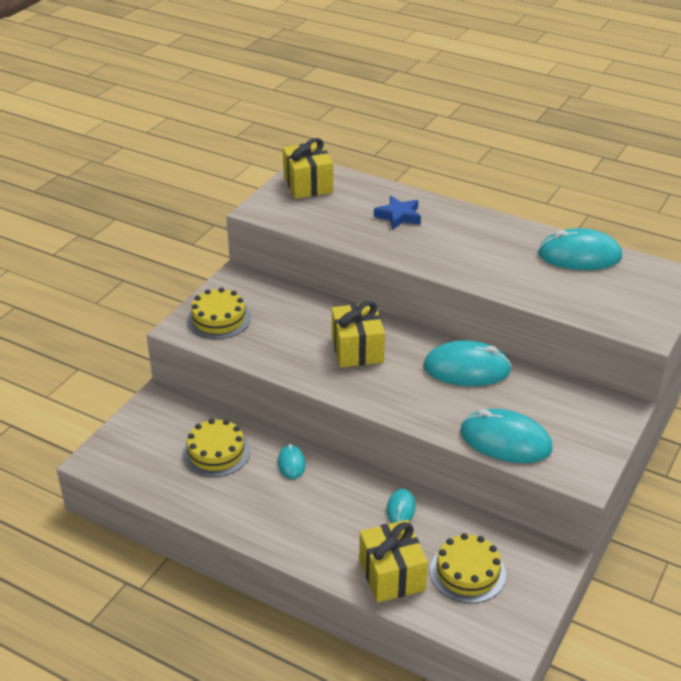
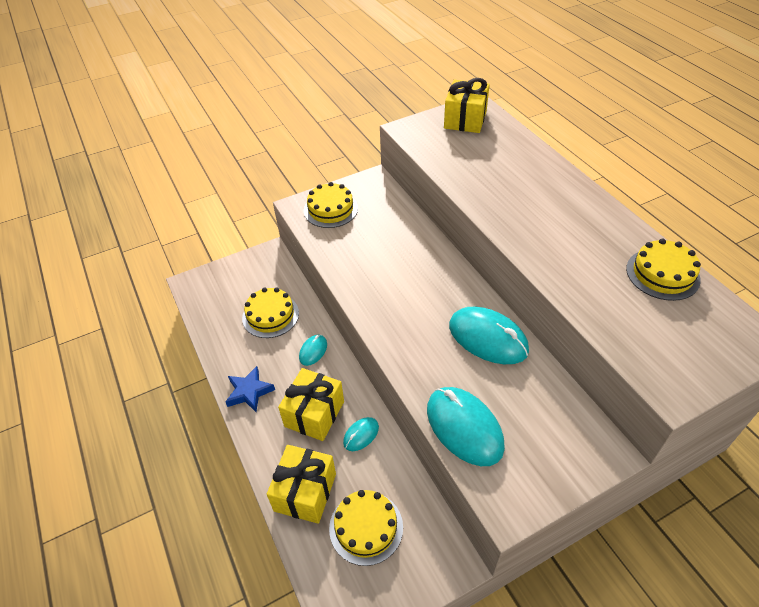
camera: 35 degrees right, 10 degrees up
yellow gift [332,301,385,367] -> yellow gift moved to [278,368,344,441]
blue star [374,196,421,230] -> blue star moved to [225,366,275,412]
turquoise mouse [538,228,622,270] -> yellow cake [626,239,701,301]

